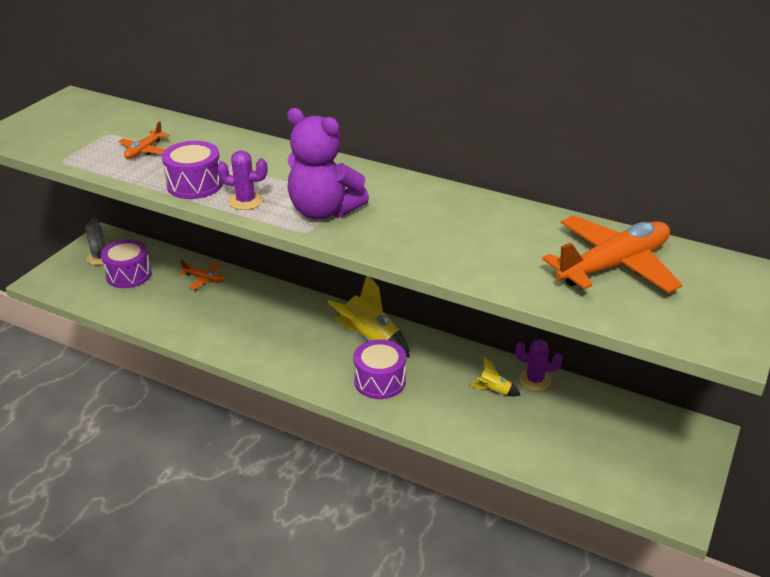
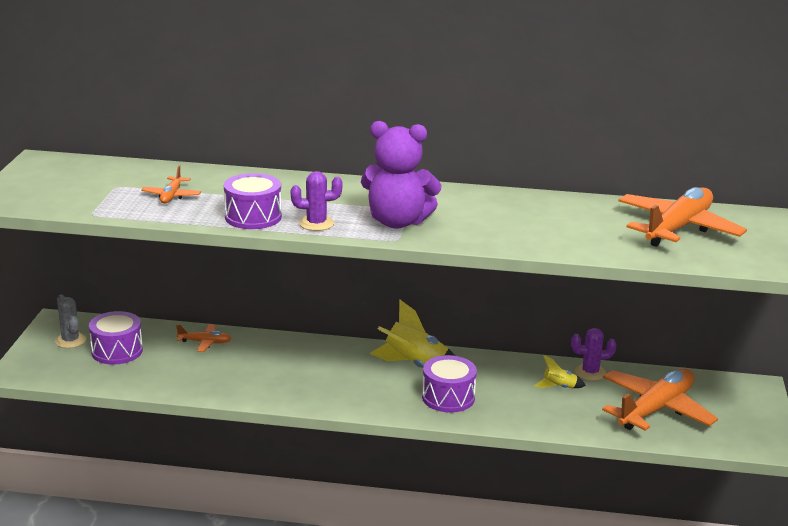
camera: 20 degrees left, 10 degrees down
none -> orange plane [602,368,718,431]

